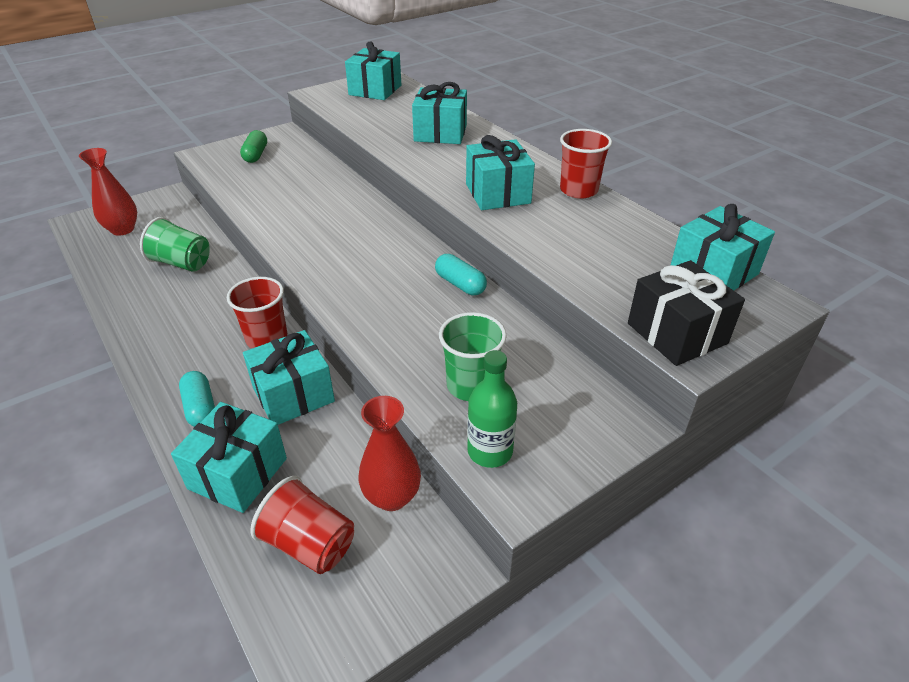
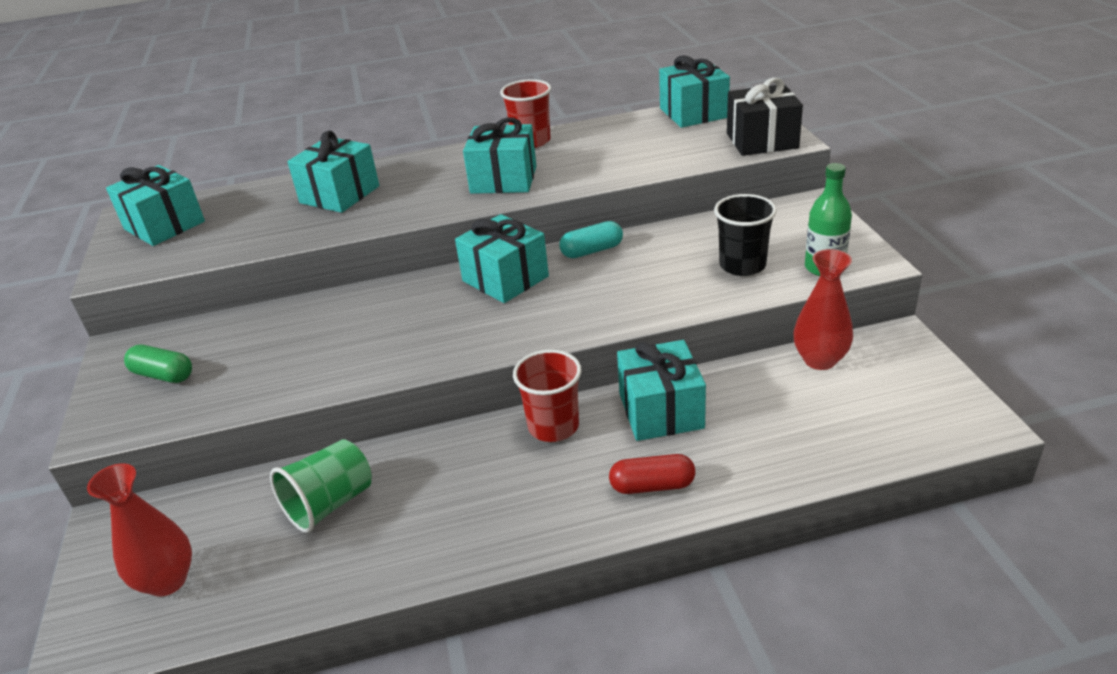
camera: 65 degrees left, 5 degrees down
turquoise gift [171,402,287,513] -> turquoise gift moved to [455,214,549,303]
turquoise capsule [179,371,215,427] -> red capsule [609,454,695,494]
red cup [250,476,354,574] -> none
green cup [439,312,507,401] -> black cup [714,194,777,276]

